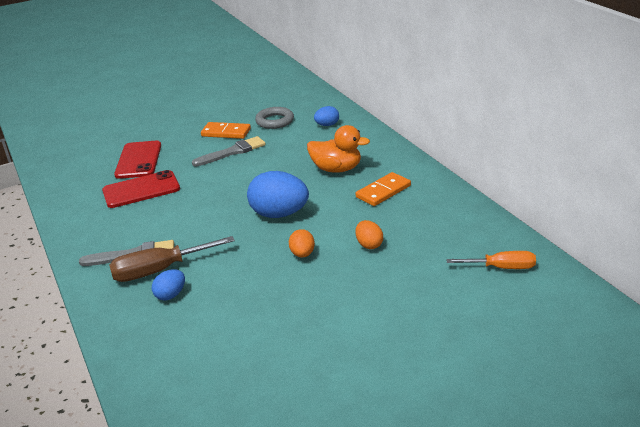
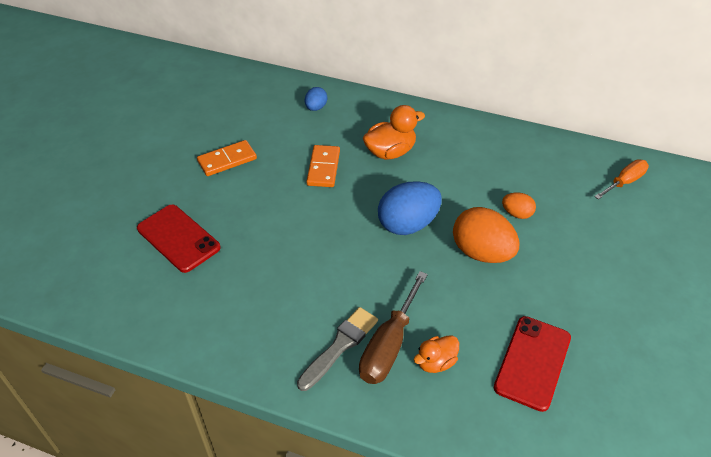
camera: 45 degrees left, 15 degrees up
red phone [102,170,180,208] -> red phone moved to [494,316,571,412]
blue egg [152,269,185,301] -> orange duck [414,335,459,373]
grey brush [192,136,266,166] -> none
grey ring [255,107,294,129] -> none
orange egg [289,229,315,258] -> orange egg [453,207,519,263], size x1.95
orange domino [356,172,411,206] -> orange domino moved to [306,145,340,187]

